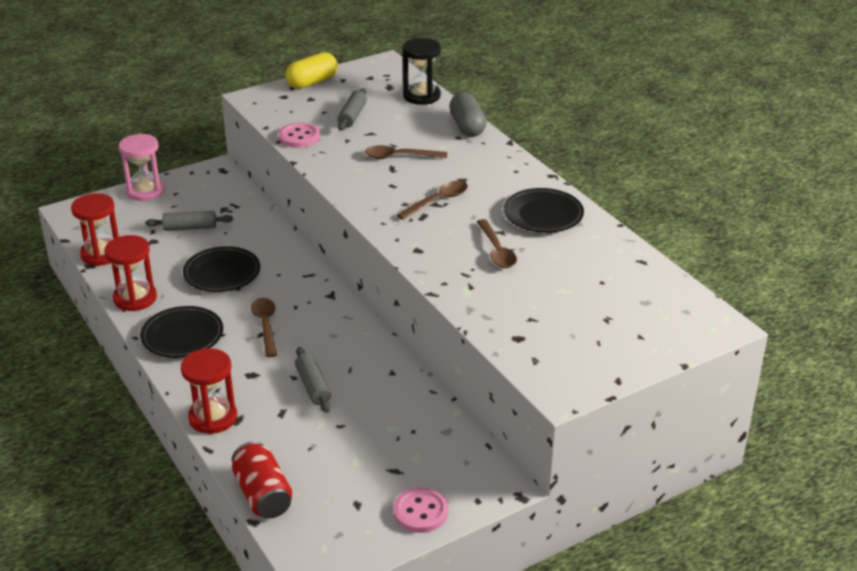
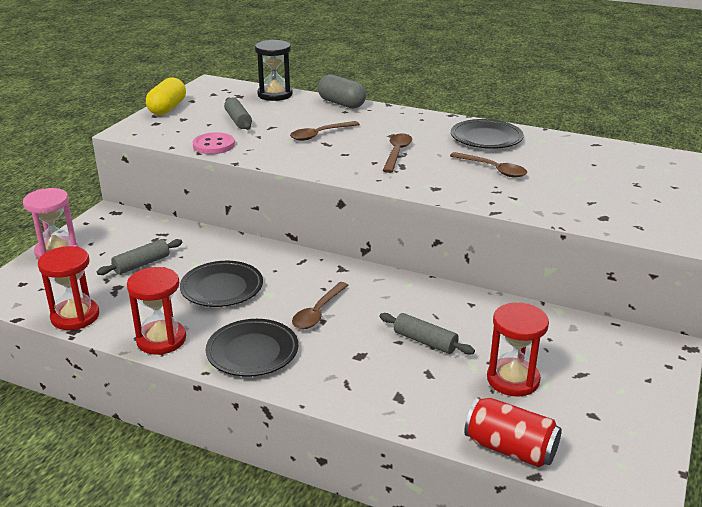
camera: 35 degrees left, 5 degrees down
red hourglass [181,348,237,434] -> red hourglass moved to [487,303,549,397]
brown spoon [251,298,277,357] -> brown spoon turned 105 degrees counterclockwise [292,282,349,329]
pink button [394,488,448,533] -> none

